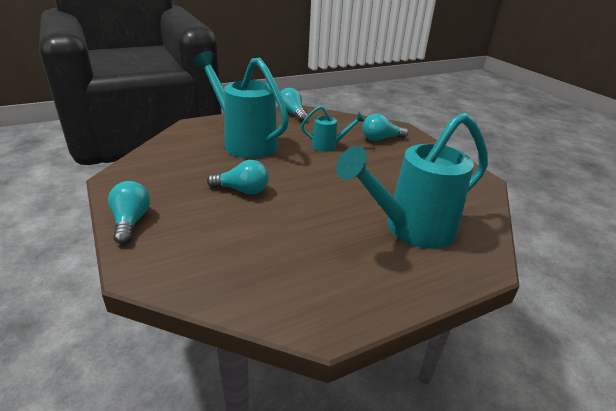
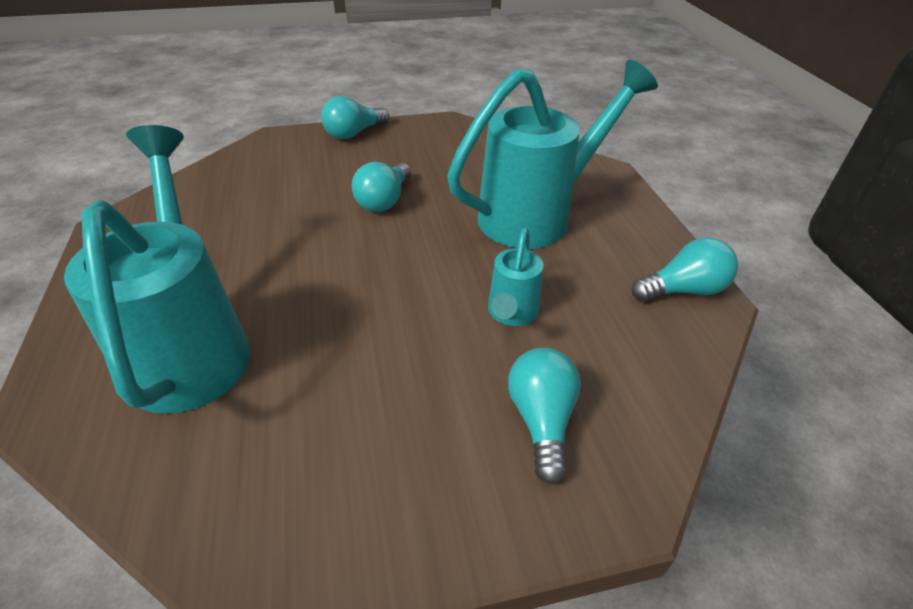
camera: 105 degrees right, 10 degrees up
turquoise light bulb [108,181,150,244] -> turquoise light bulb turned 135 degrees clockwise [321,96,389,139]

